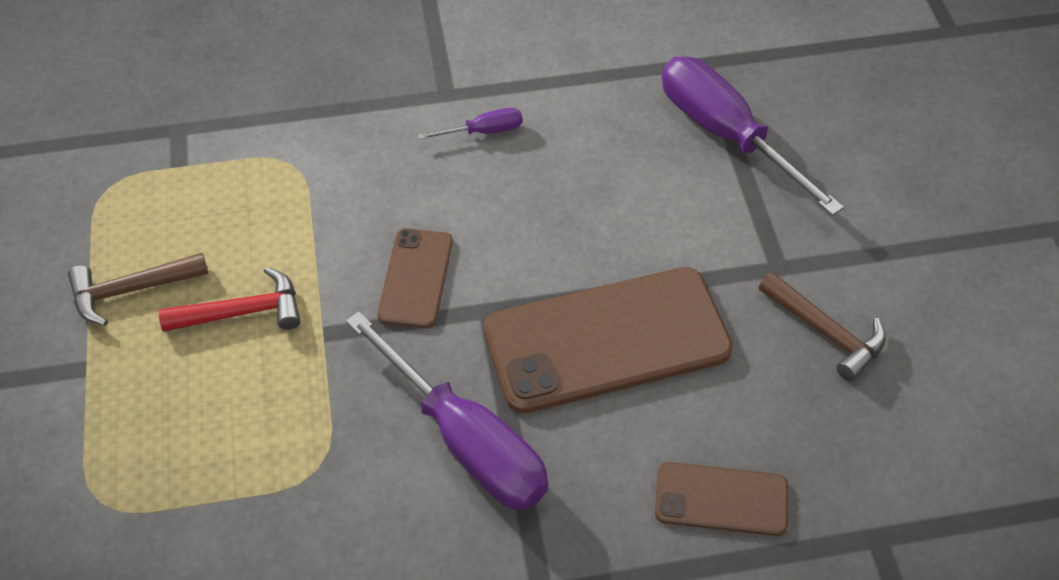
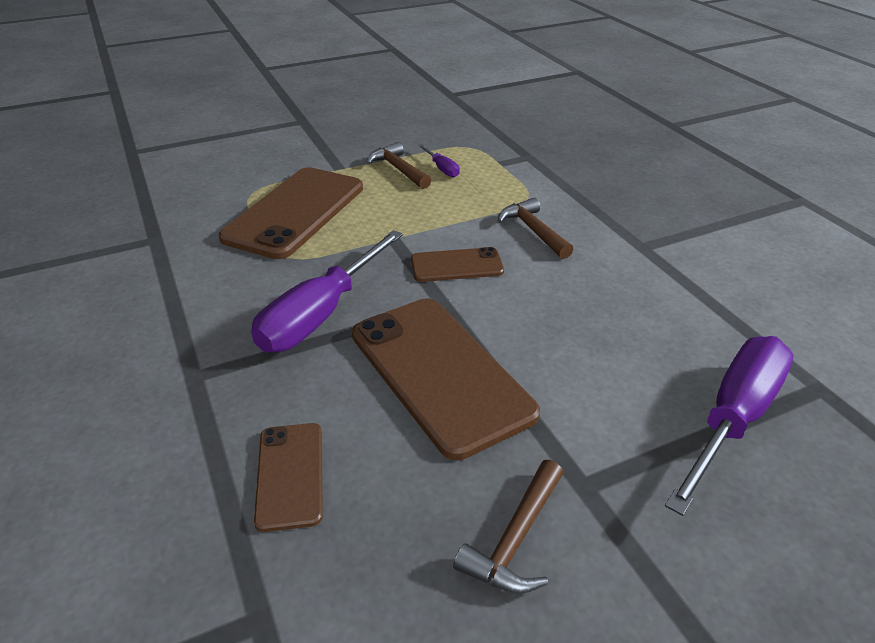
camera: 75 degrees right, 15 degrees down
red hammer [159,267,301,332] -> none
purple screwdriver [418,108,523,140] -> purple screwdriver moved to [418,144,460,178]
none -> brown phone [219,167,363,259]
none -> brown hammer [498,198,574,259]

